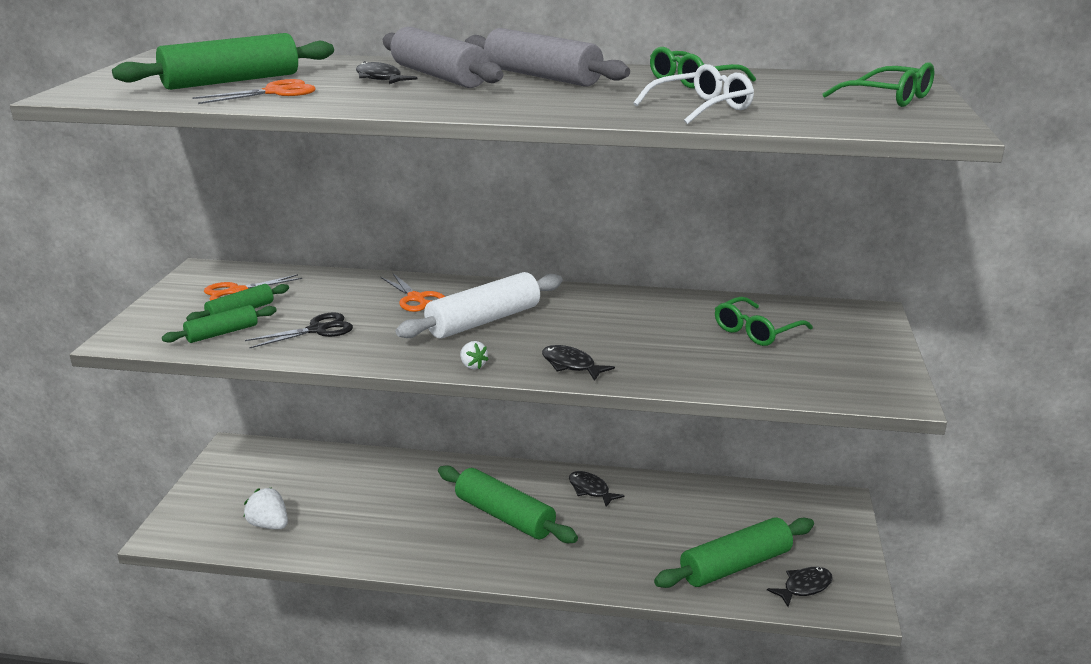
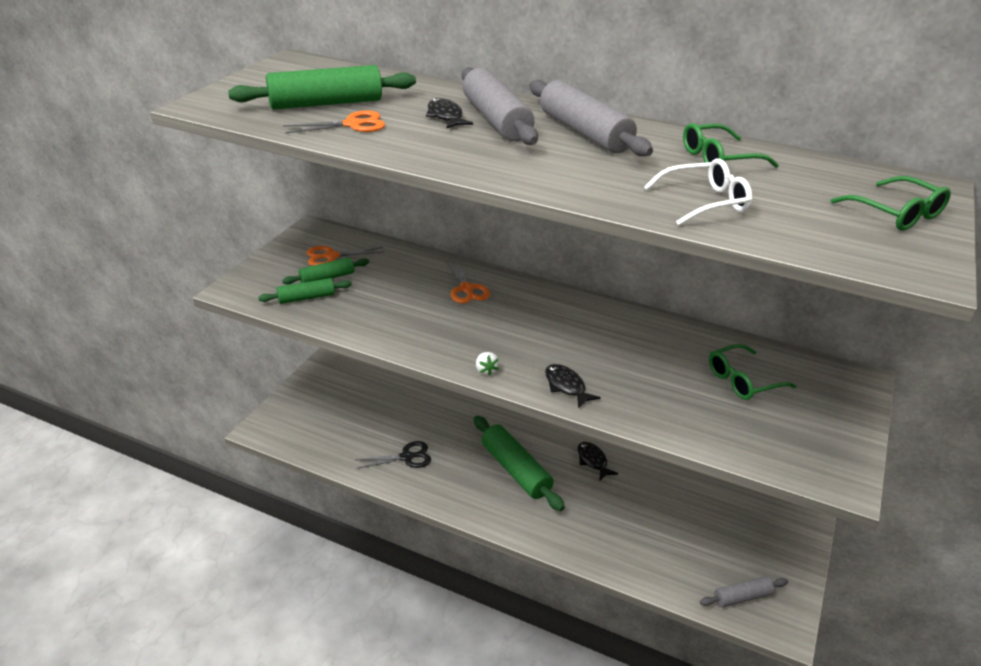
camera: 15 degrees right, 10 degrees up
white strawberry [244,487,288,529] -> none
black scissors [245,312,353,348] -> black scissors moved to [356,441,431,469]
white rolling pin [396,272,562,338] -> none
green rolling pin [654,517,814,588] -> none
black fish [767,567,833,607] -> grey rolling pin [700,577,788,607]

